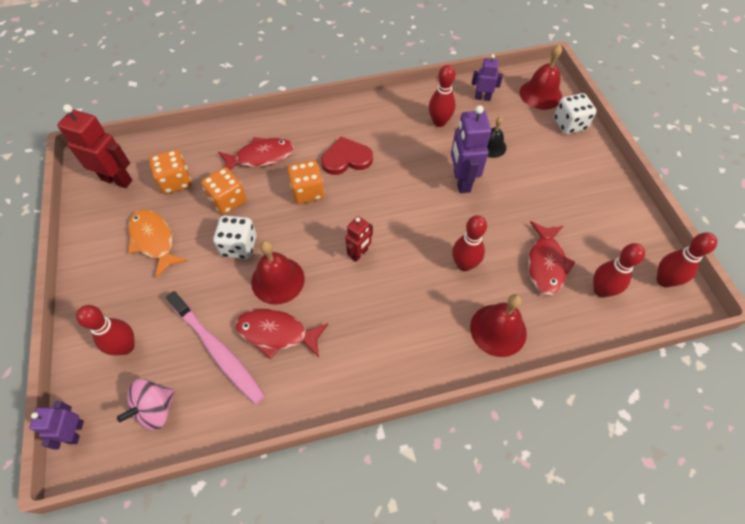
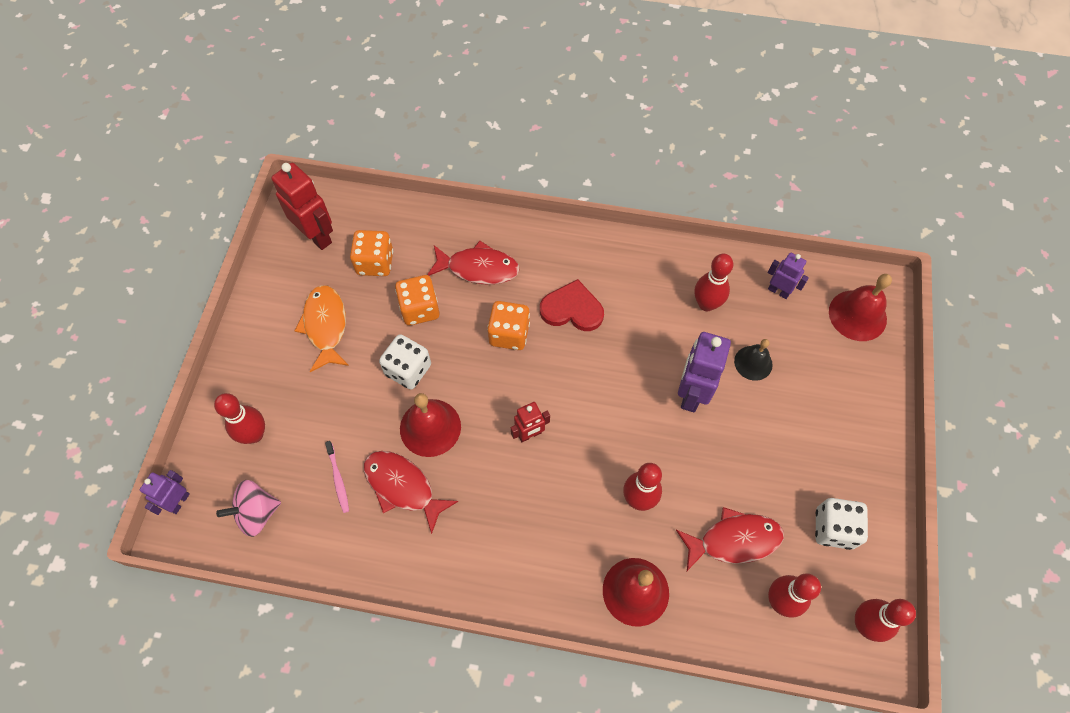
camera: 25 degrees right, 5 degrees up
pink toothbrush [166,291,265,404] -> pink toothbrush [325,441,349,513], size x0.46
red fish [528,221,575,296] -> red fish turned 135 degrees counterclockwise [676,507,784,571]
white dice [554,93,597,134] -> white dice moved to [815,498,868,550]

